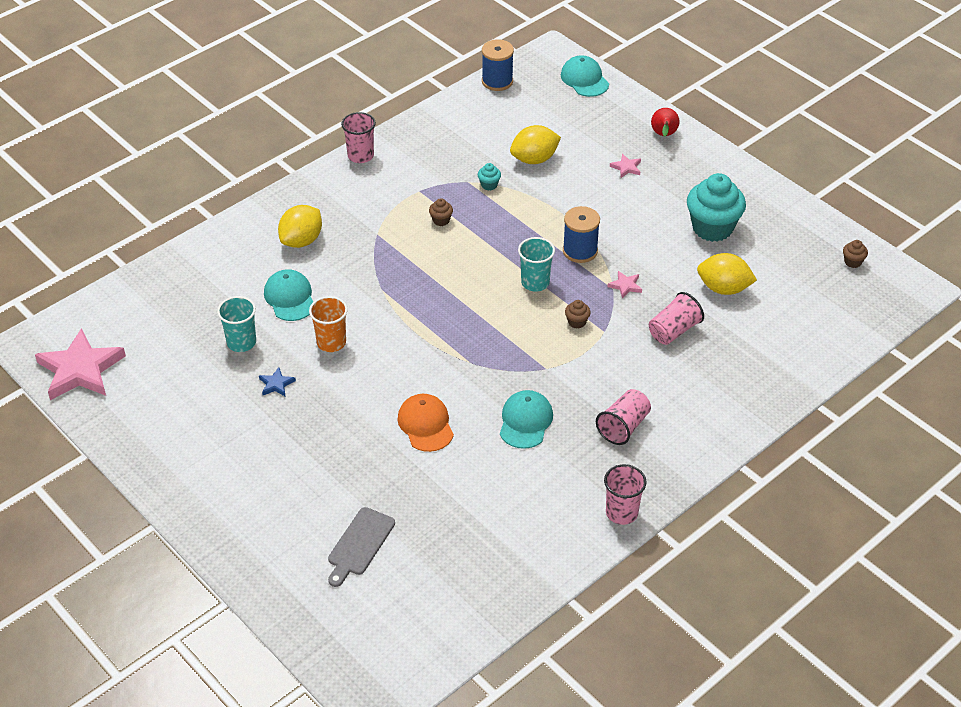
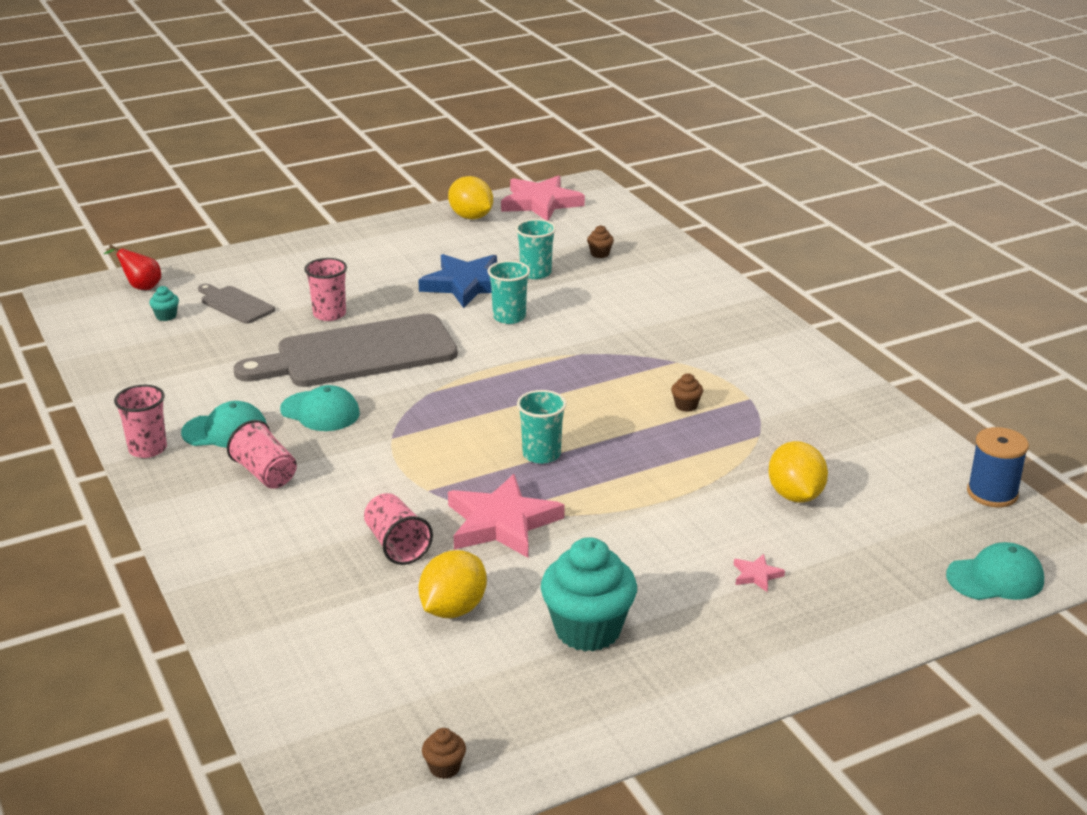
camera: 105 degrees right, 15 degrees down
blue star [259,368,296,396] -> blue star [418,254,497,308], size x2.40
turquoise cap [264,269,313,321] -> turquoise cap moved to [181,401,267,448]
yellow lemon [278,205,322,248] -> yellow lemon moved to [448,176,493,219]
orange cup [309,296,348,352] -> turquoise cup [487,261,530,324]
pink cup [341,112,376,163] -> pink cup moved to [304,258,347,321]
orange cap [397,394,454,452] -> grey cutting board [234,314,458,387]
turquoise cupcake [478,163,501,190] -> turquoise cupcake moved to [149,286,179,321]
blue spool [563,206,600,263] -> none
brown cupcake [565,300,591,329] -> brown cupcake moved to [587,225,614,258]
pink star [607,271,642,299] -> pink star [448,474,564,558], size x2.40
red pear [651,108,680,137] -> red pear moved to [104,244,161,290]

